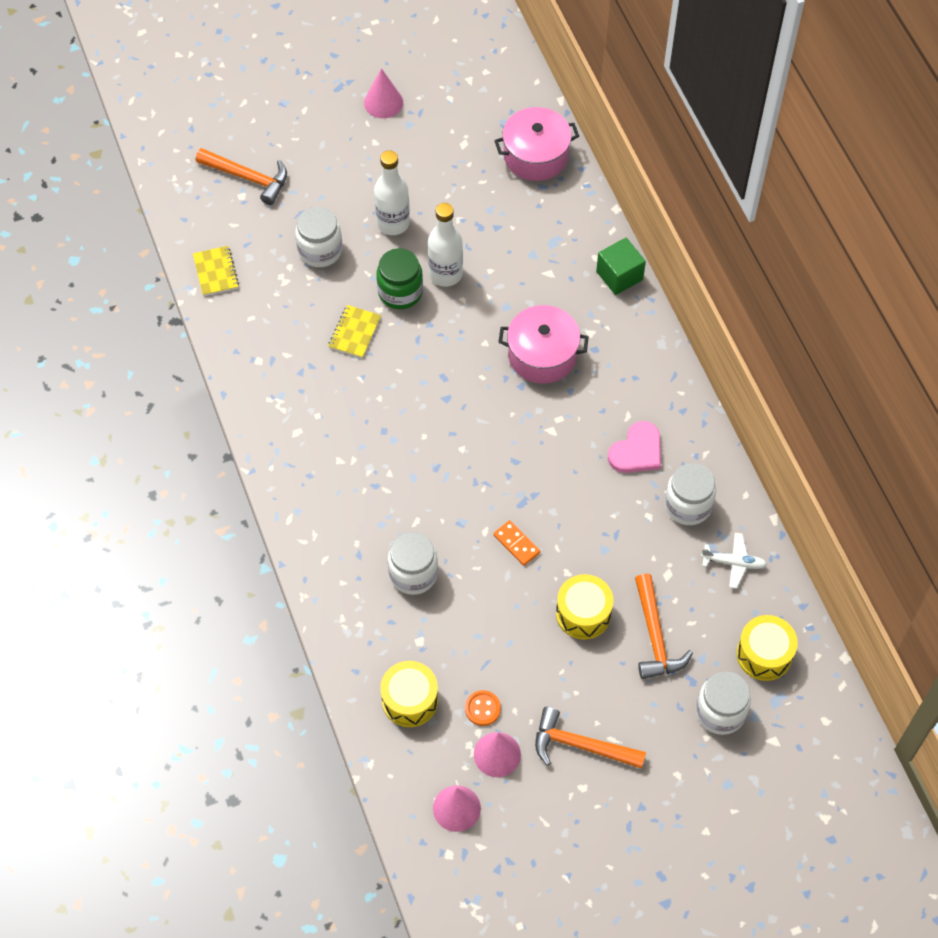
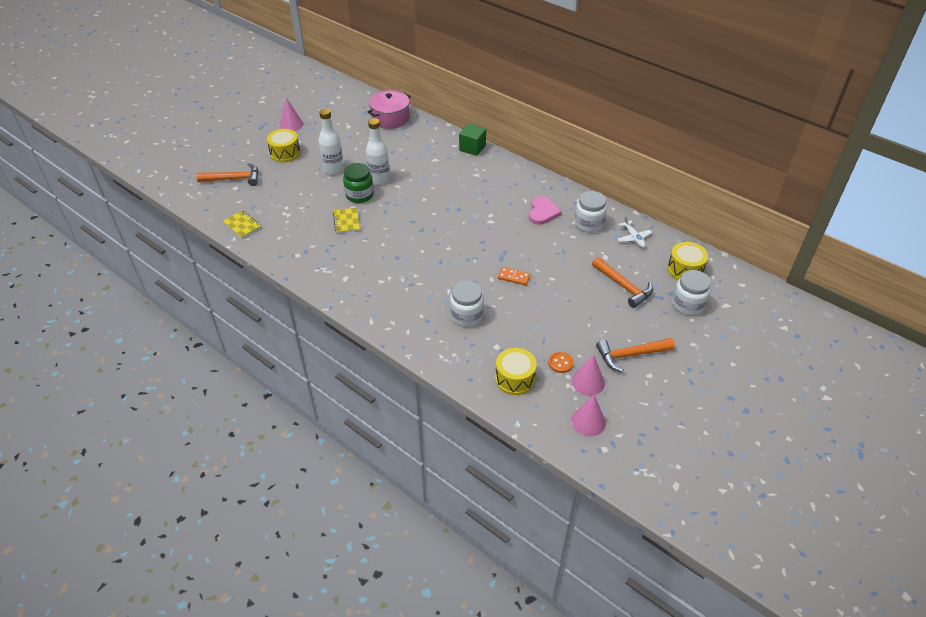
camera: 30 degrees left, 15 degrees down
white jar [295,207,342,267] -> none
pink pot [498,305,589,384] -> none
yellow drum [556,574,613,640] -> yellow drum moved to [267,129,300,162]
white plane [701,533,767,589] -> white plane turned 90 degrees clockwise [617,215,652,248]

